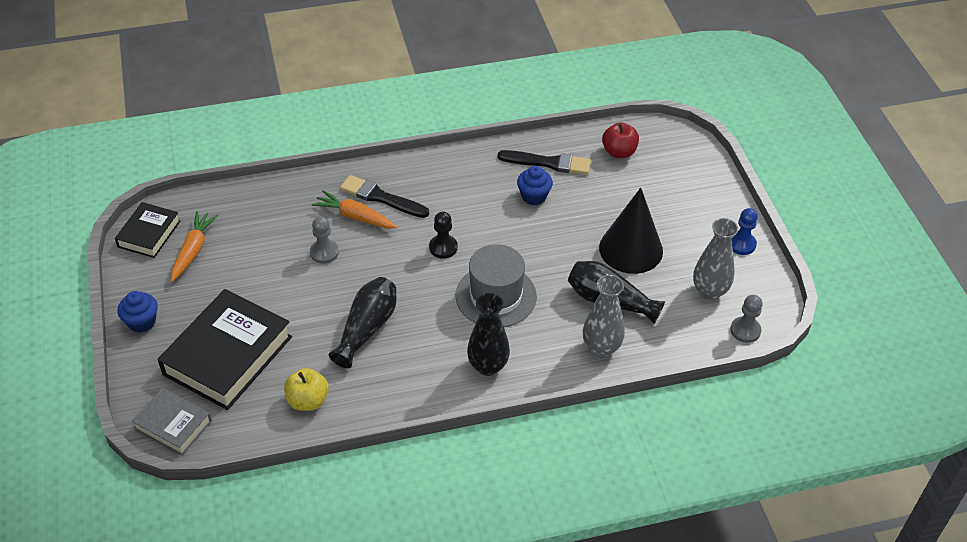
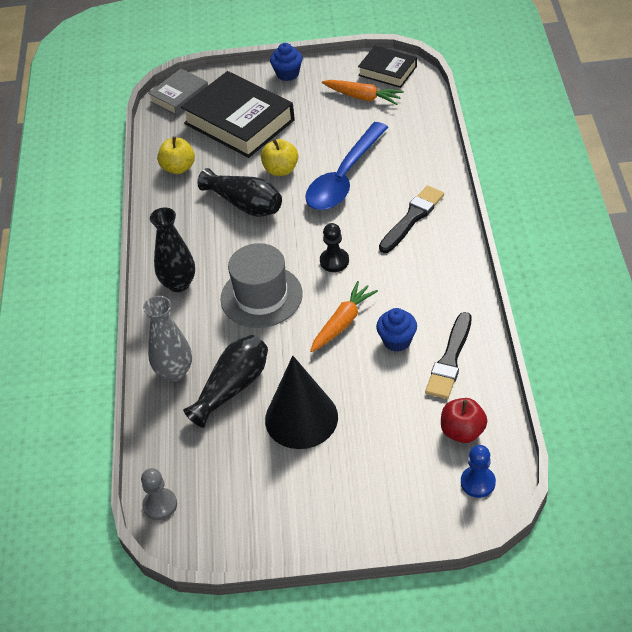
camera: 105 degrees right, 0 degrees up
grey pawn [310,216,339,264] -> blue spoon [305,122,389,210]
orange carrot [312,190,397,228] -> orange carrot moved to [310,281,378,352]
grey vase [693,218,738,300] -> none
blue pawn [731,208,758,255] -> blue pawn moved to [461,445,496,498]
none -> yellow apple [261,139,298,176]

